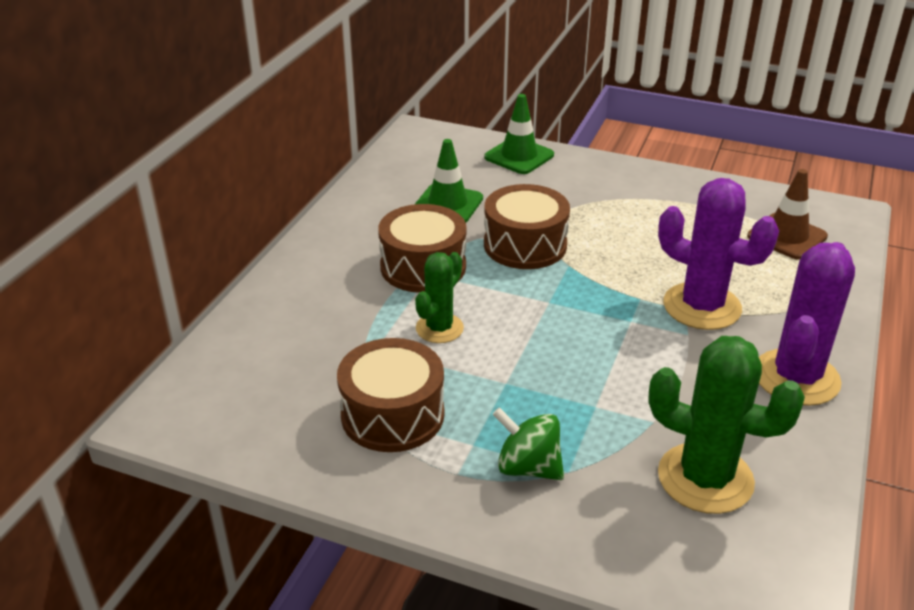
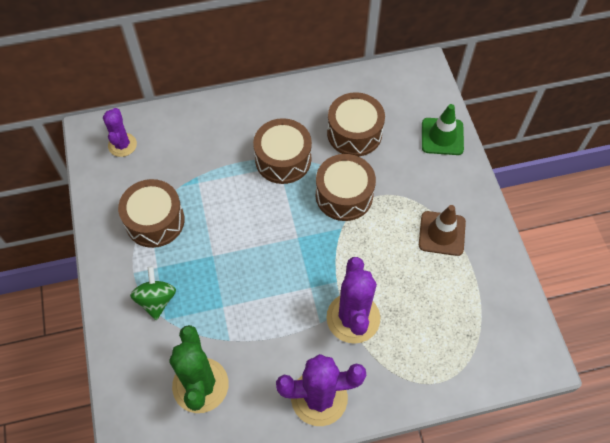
camera: 55 degrees right, 25 degrees up
green traffic cone [415,139,483,222] -> brown drum [327,92,385,157]
green cactus [415,252,464,343] -> none
brown traffic cone [747,169,828,260] -> brown traffic cone moved to [419,205,466,256]
none -> purple cactus [103,108,137,157]

